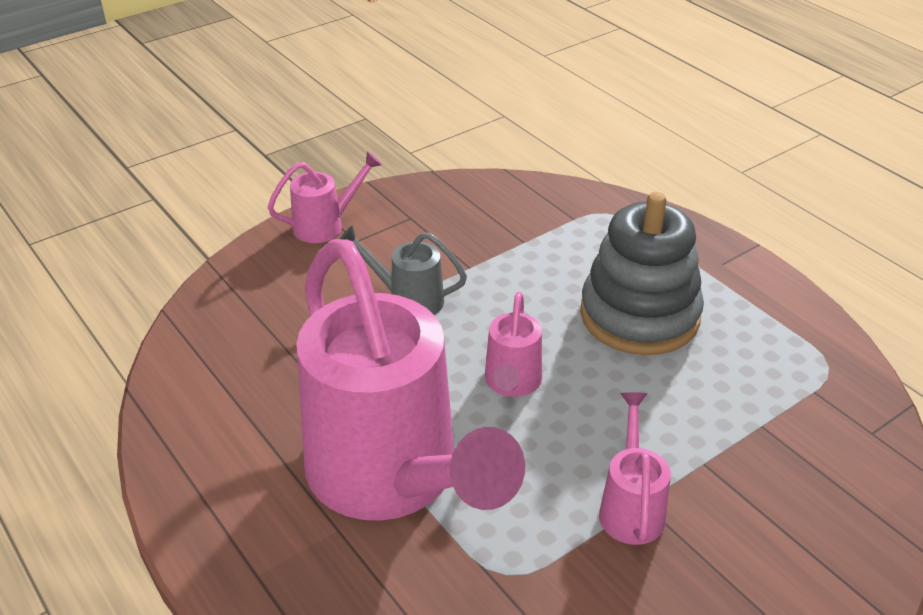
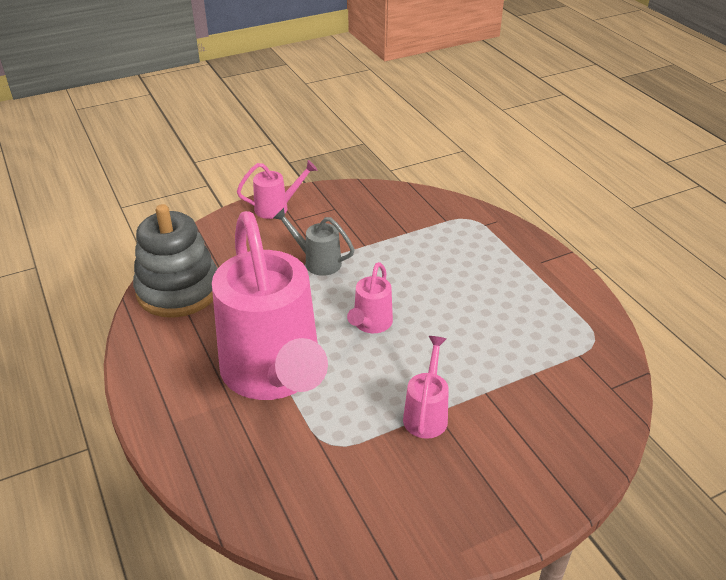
camera: 10 degrees right, 0 degrees up
grey stacking toy [580,192,704,355] -> grey stacking toy moved to [133,204,218,318]

